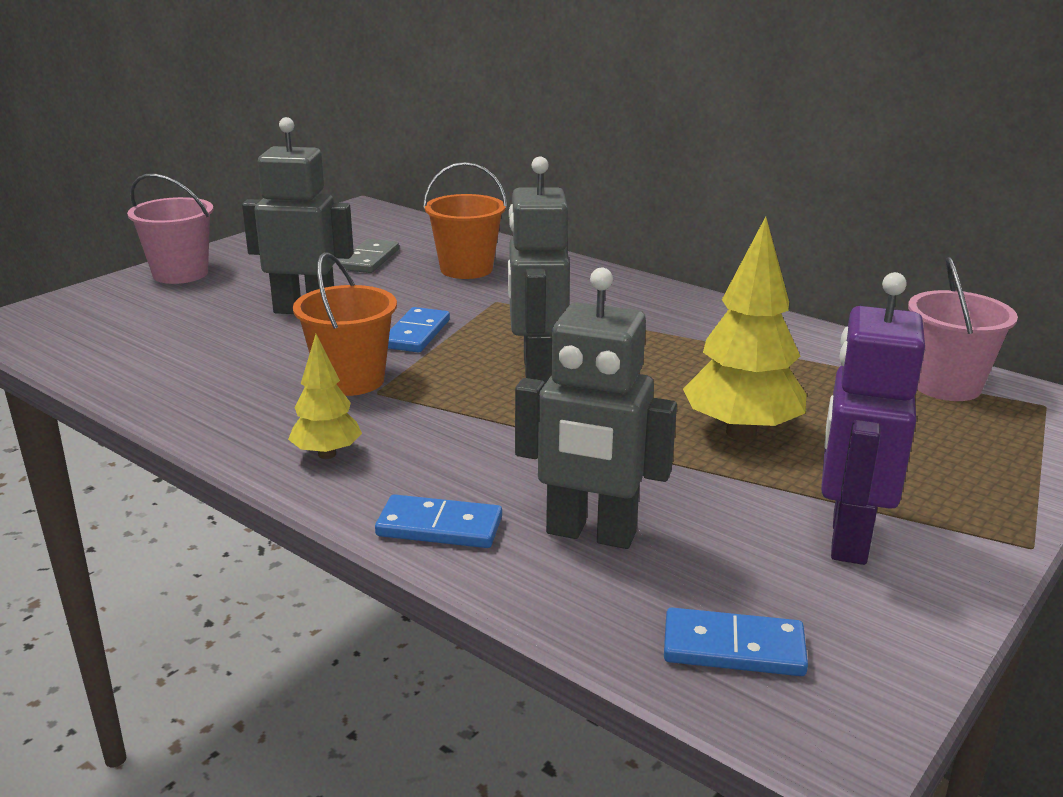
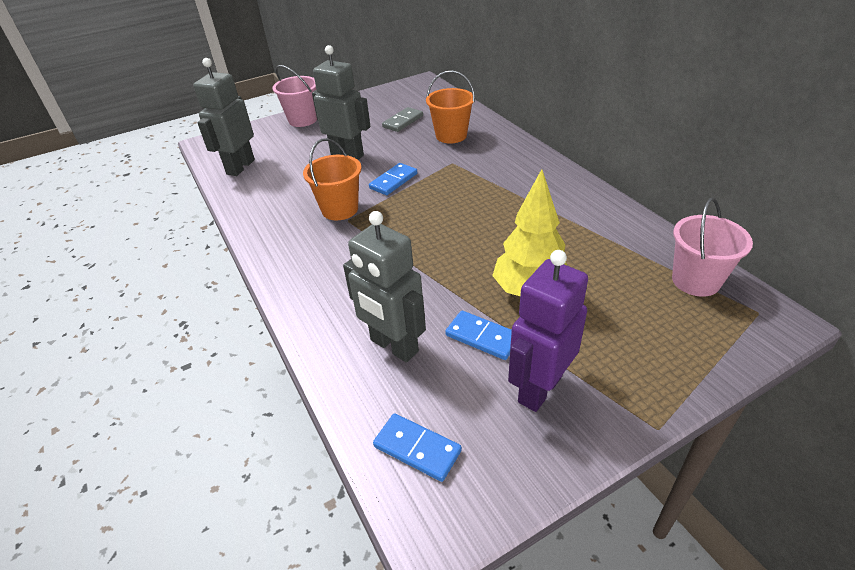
camera: 25 degrees right, 15 degrees up
yellow tree [288,334,362,459] -> none
blue domino [375,494,502,548] -> blue domino moved to [445,311,512,360]
grey robot [508,157,570,384] -> grey robot moved to [193,58,255,176]

